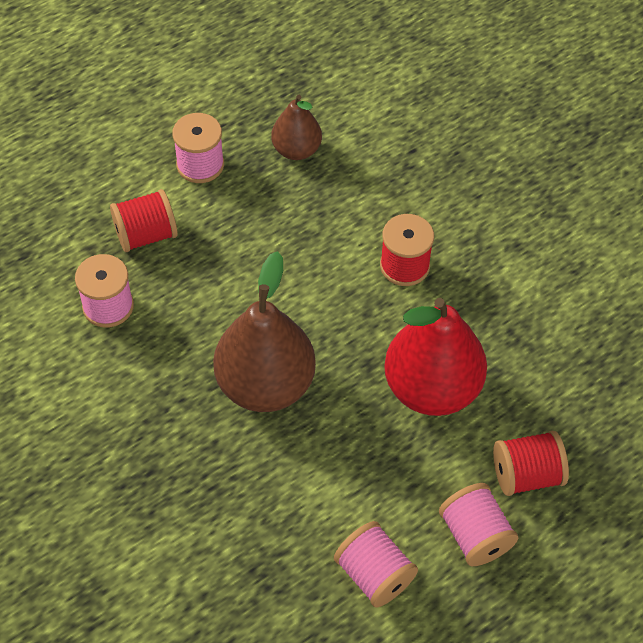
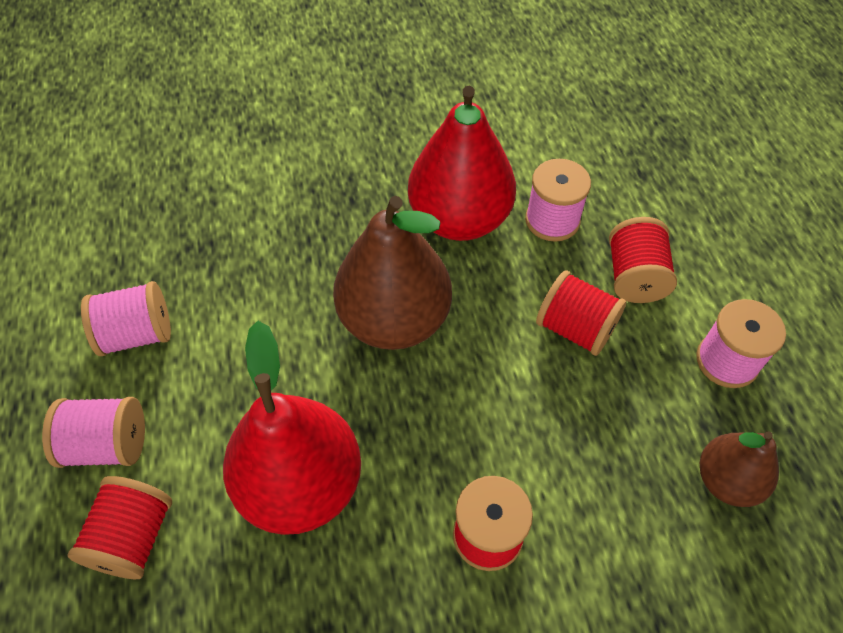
camera: 115 degrees right, 0 degrees up
none -> red pear [408,86,516,241]
none -> red spool [536,270,626,356]

